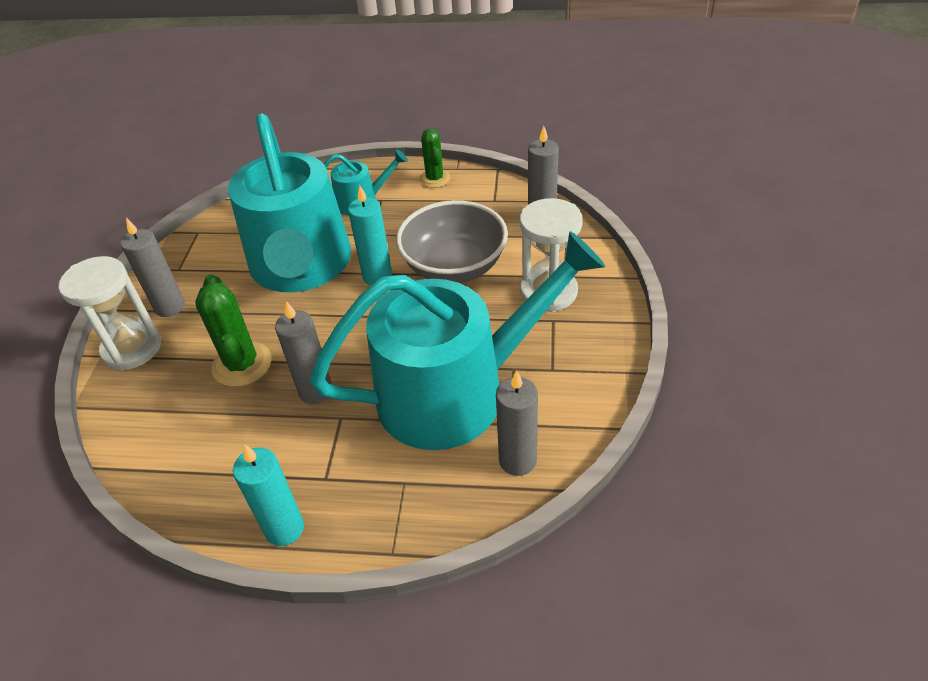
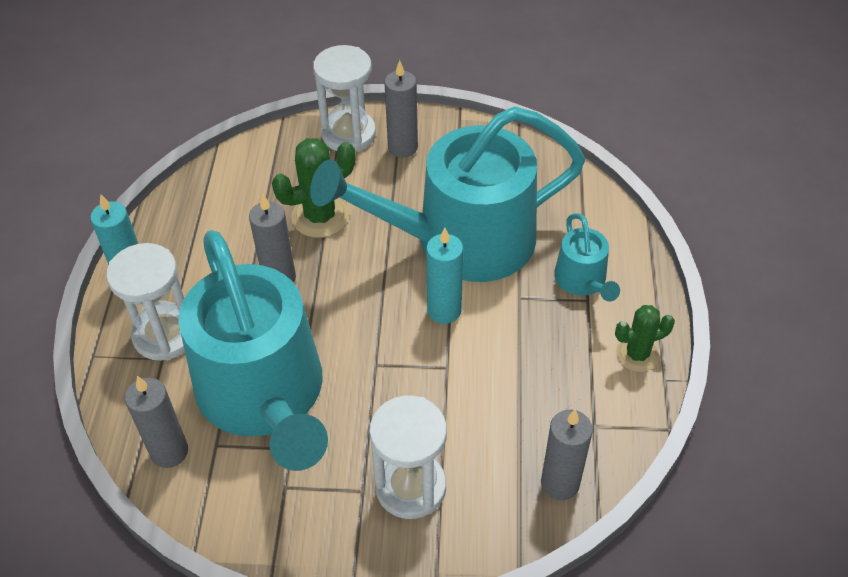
camera: 85 degrees right, 5 degrees up
grey bowl [396,200,508,283] -> none
none -> white hourglass [106,243,185,361]

